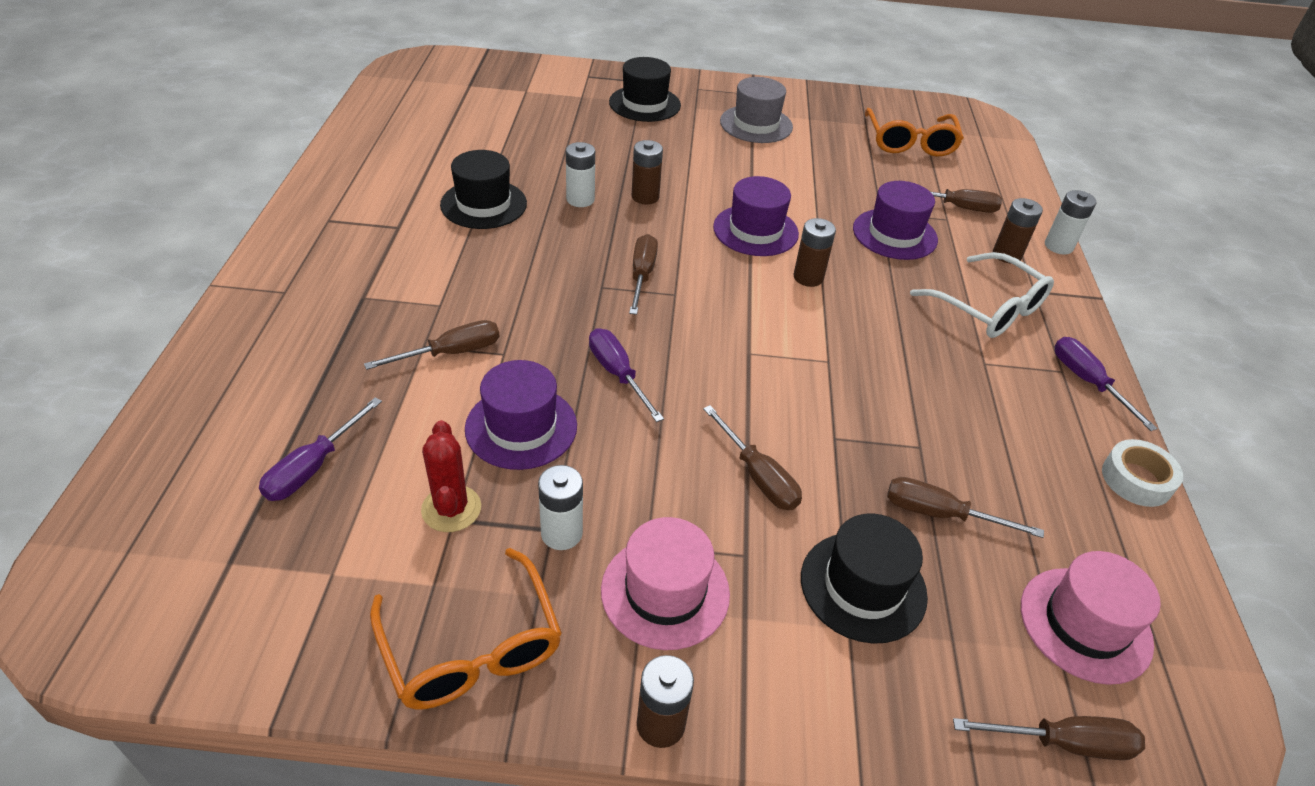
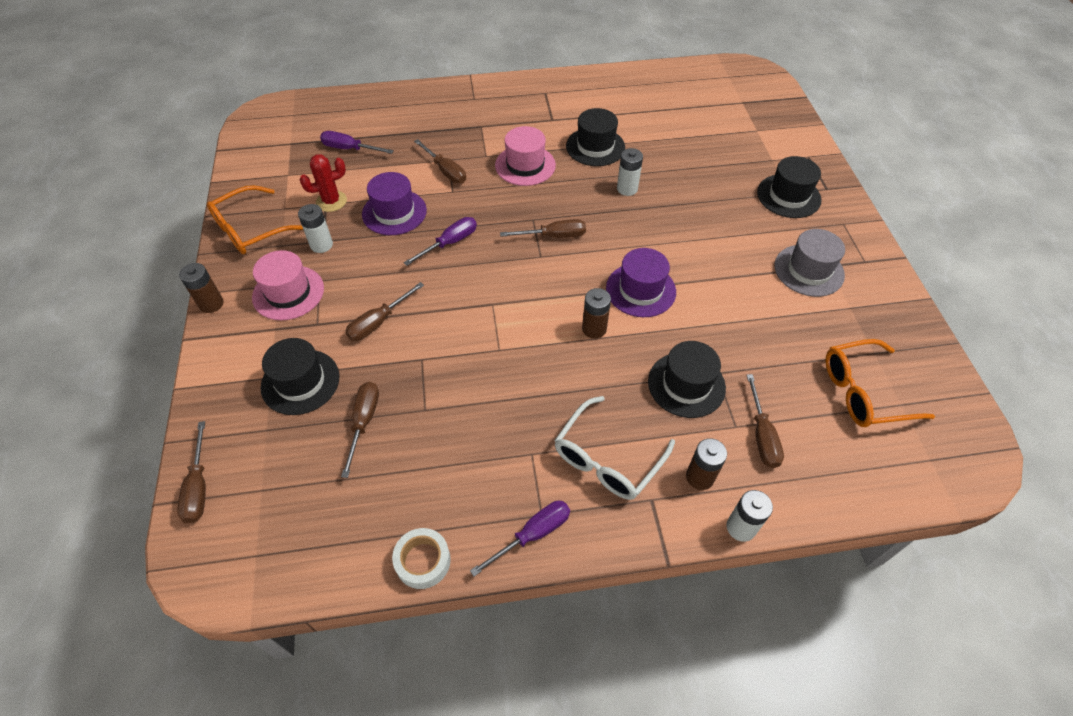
camera: 80 degrees right, 10 degrees up
brown battery [632,140,663,204] -> none
purple hat [853,181,938,260] -> black hat [648,341,726,418]
pink hat [1021,551,1161,685] -> pink hat moved to [495,126,556,186]

